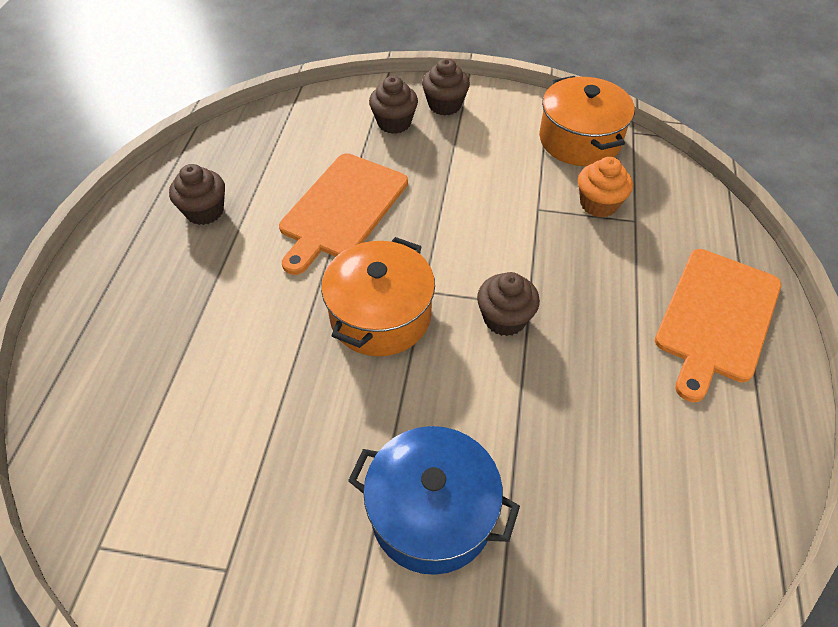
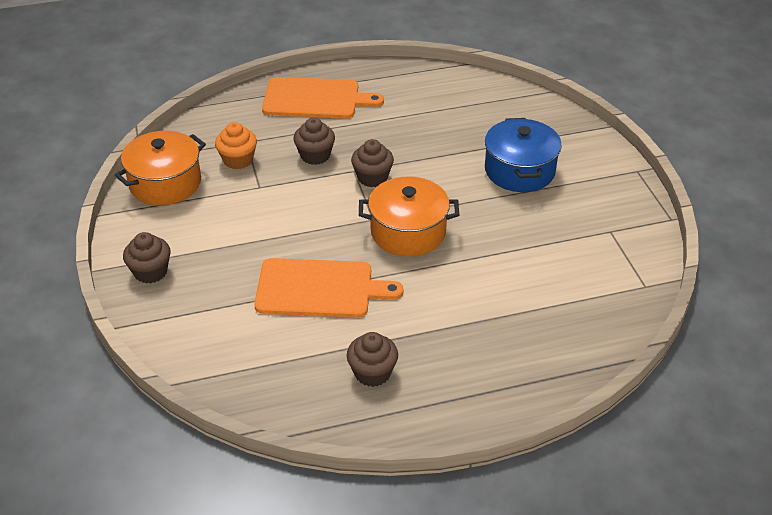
camera: 115 degrees left, 10 degrees down
brown cupcake [369,76,418,134] -> brown cupcake moved to [294,118,335,165]

